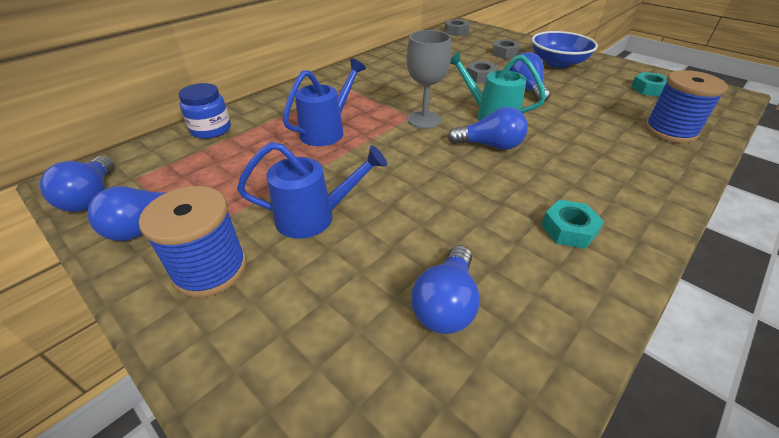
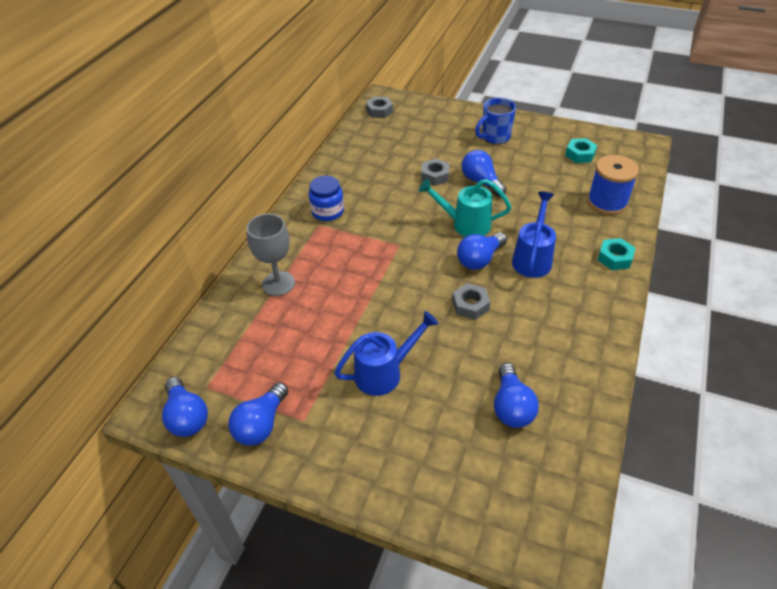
camera: 20 degrees left, 5 degrees up
blue spool [139,186,247,298] -> none
blue jar [178,83,231,139] -> blue jar moved to [309,175,344,221]
blue watering can [283,58,366,146] -> blue watering can moved to [512,192,556,278]
grey goblet [406,30,451,129] -> grey goblet moved to [246,214,295,296]
blue light bulb [448,107,528,150] -> blue light bulb turned 150 degrees clockwise [457,232,507,270]
grey nut [492,39,520,59] -> grey nut moved to [452,283,490,320]
blue bowl [532,31,598,68] -> blue mug [475,98,516,144]
turquoise nut [541,200,604,249] -> turquoise nut moved to [598,238,635,270]

